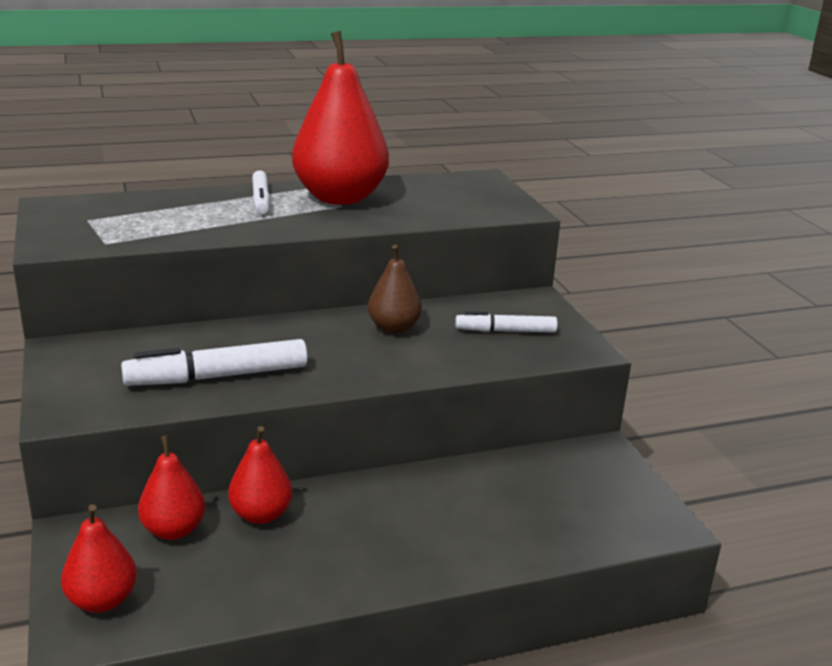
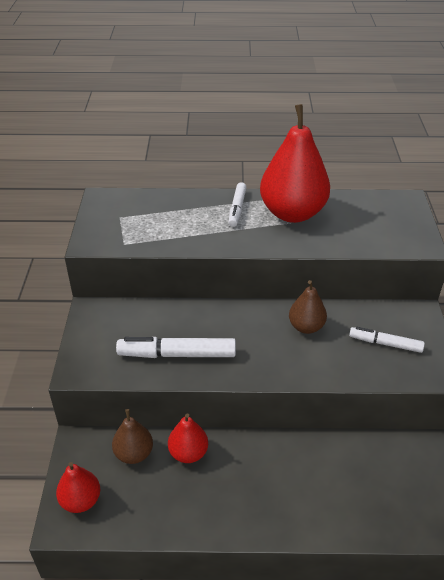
camera: 20 degrees right, 15 degrees up
red pear [138,436,206,540] -> brown pear [112,409,153,464]

